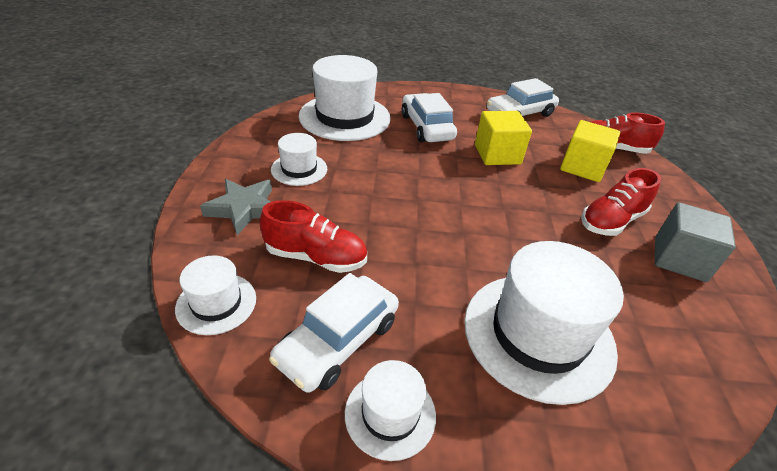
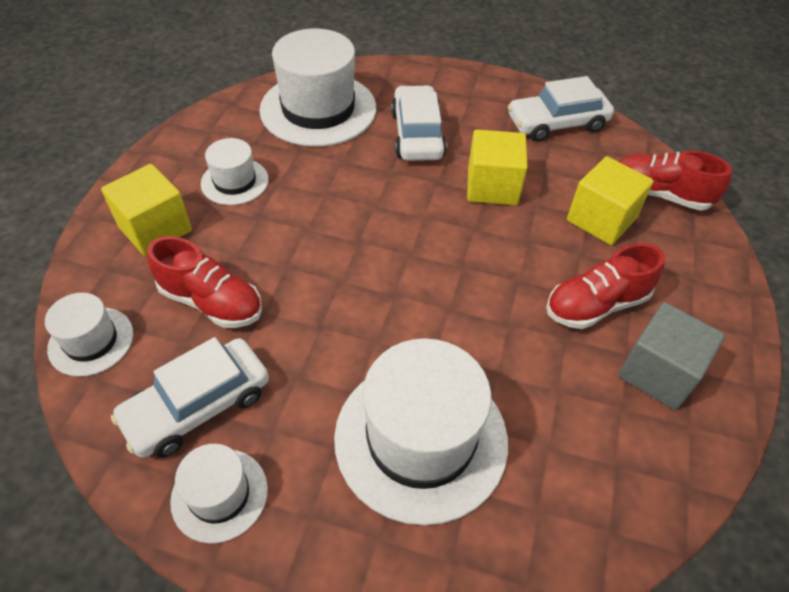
camera: 15 degrees right, 10 degrees up
grey star [200,179,272,236] -> yellow cube [101,164,192,256]

